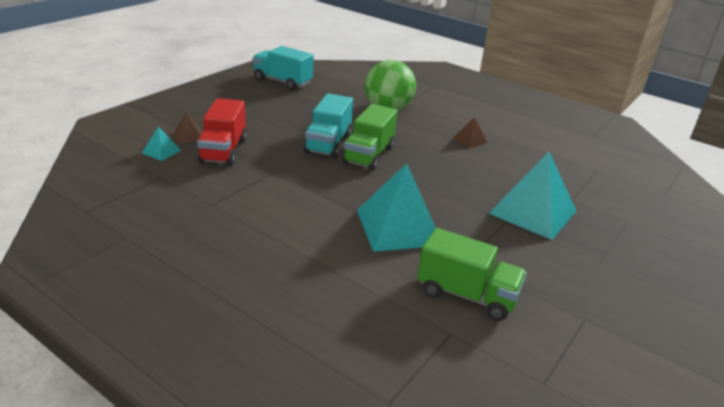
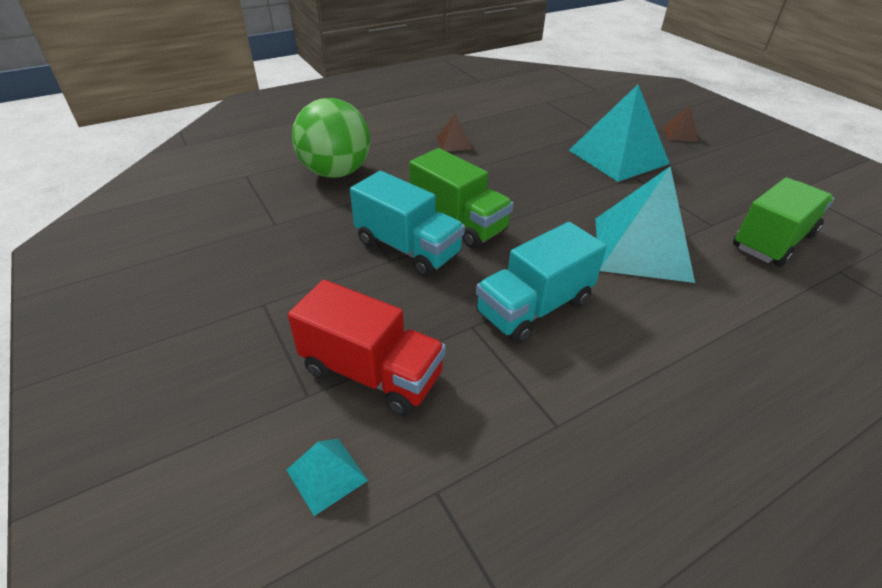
camera: 65 degrees left, 10 degrees up
brown pyramid [174,112,201,143] -> brown pyramid moved to [662,106,698,142]
turquoise truck [253,46,314,90] -> turquoise truck moved to [476,222,607,344]

